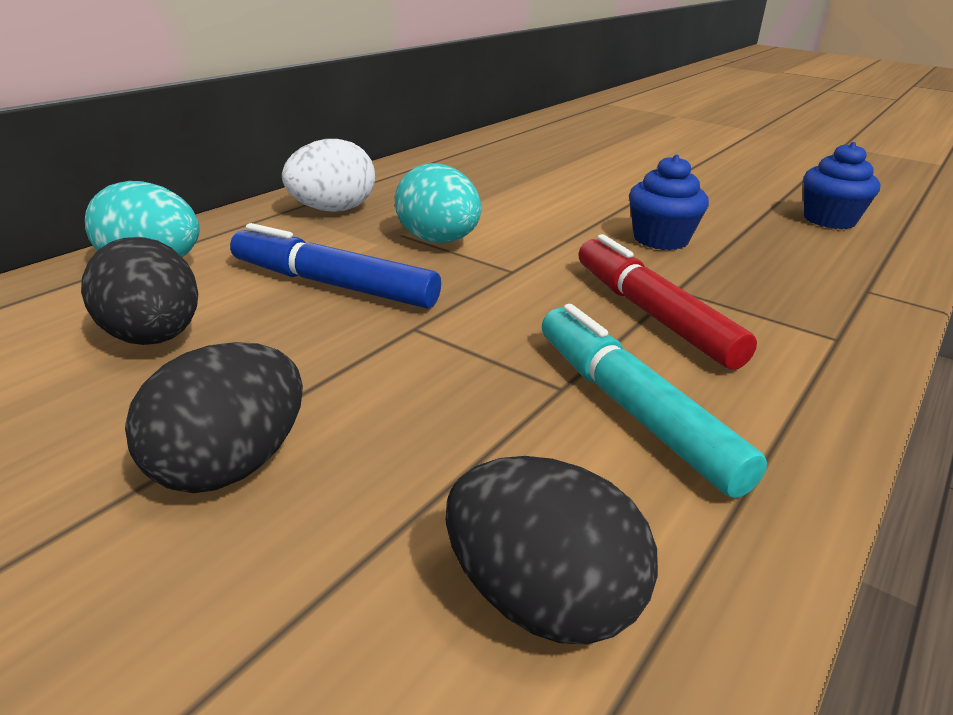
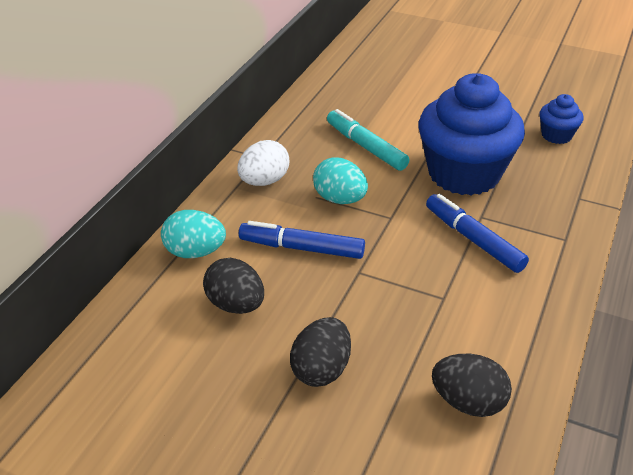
camera: 10 degrees left, 10 degrees up
turquoise marker [542,304,767,498] -> turquoise marker moved to [327,109,409,171]
red marker [578,234,757,370] -> blue marker [426,194,529,273]
blue cupcake [629,155,709,250] -> blue cupcake [419,73,525,195], size x2.24

